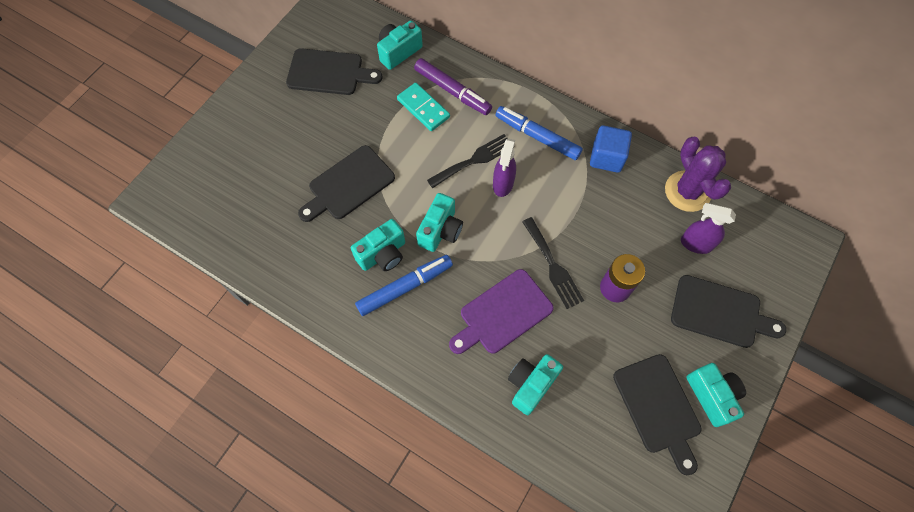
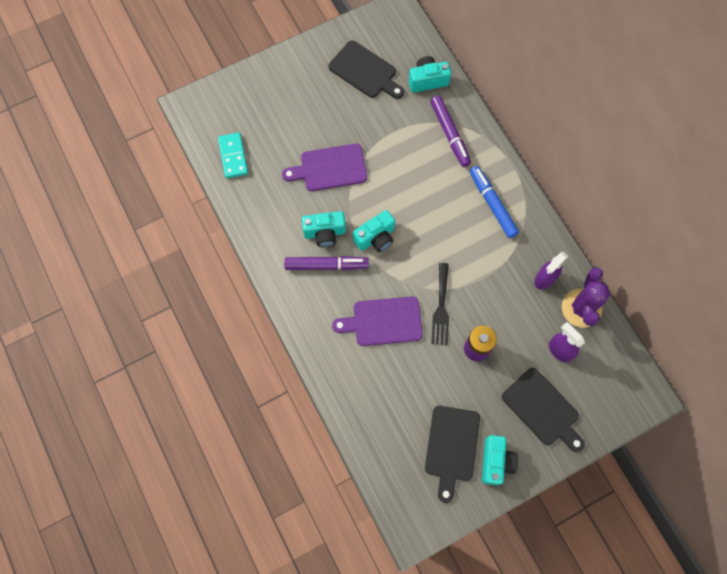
camera: 30 degrees right, 5 degrees up
black cutting board [298,145,395,222] -> purple cutting board [282,144,367,191]
blue marker [355,255,453,316] -> purple marker [284,256,369,270]
turquoise domino [397,83,450,131] -> turquoise domino moved to [218,132,248,178]
black fork [427,134,507,188] -> none
purple spray bottle [493,138,516,197] -> purple spray bottle moved to [534,252,568,289]
turquoise camera [508,354,563,415] -> none
blue cube [590,125,632,173] -> none

